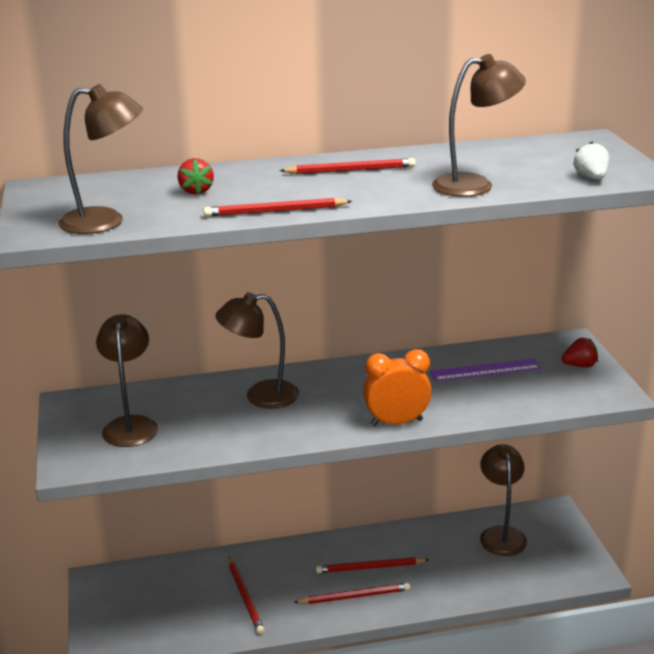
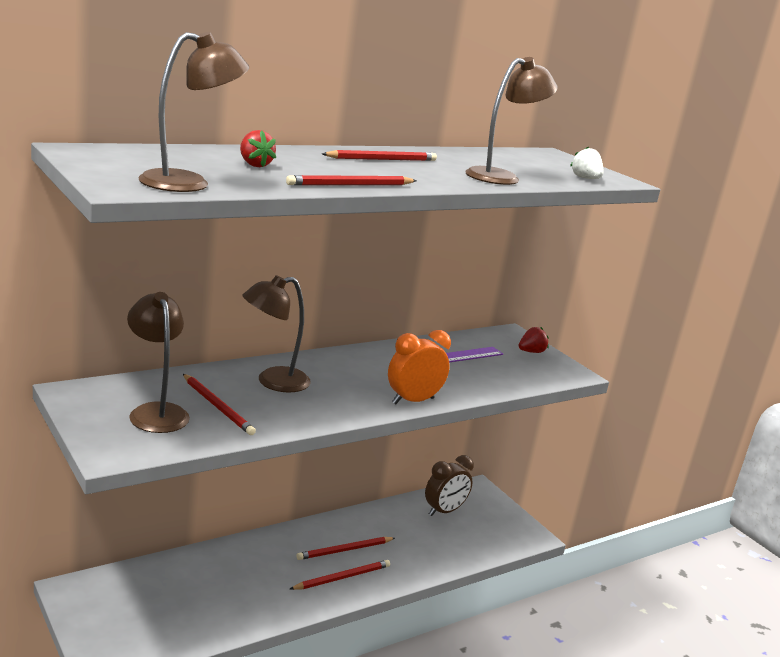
camera: 25 degrees left, 5 degrees down
red pencil [228,557,264,634] -> red pencil moved to [183,374,256,435]
brown lamp [480,444,527,556] -> brown clock [425,455,474,516]

